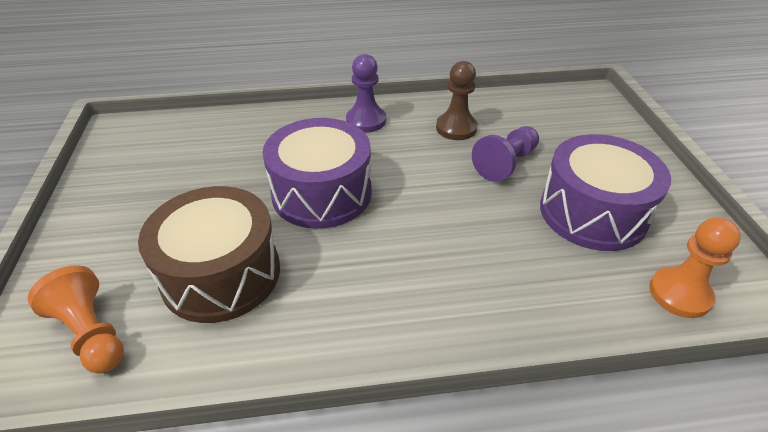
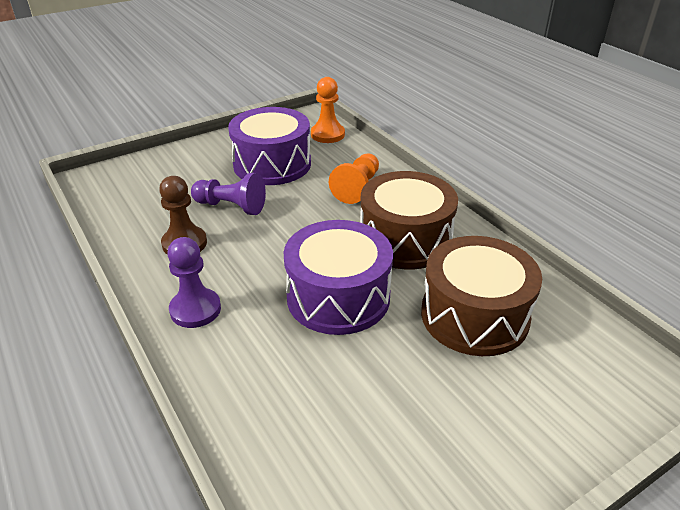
camera: 115 degrees left, 5 degrees down
orange pawn [28,265,124,374] -> orange pawn moved to [329,153,379,204]
none -> brown drum [360,171,458,270]

